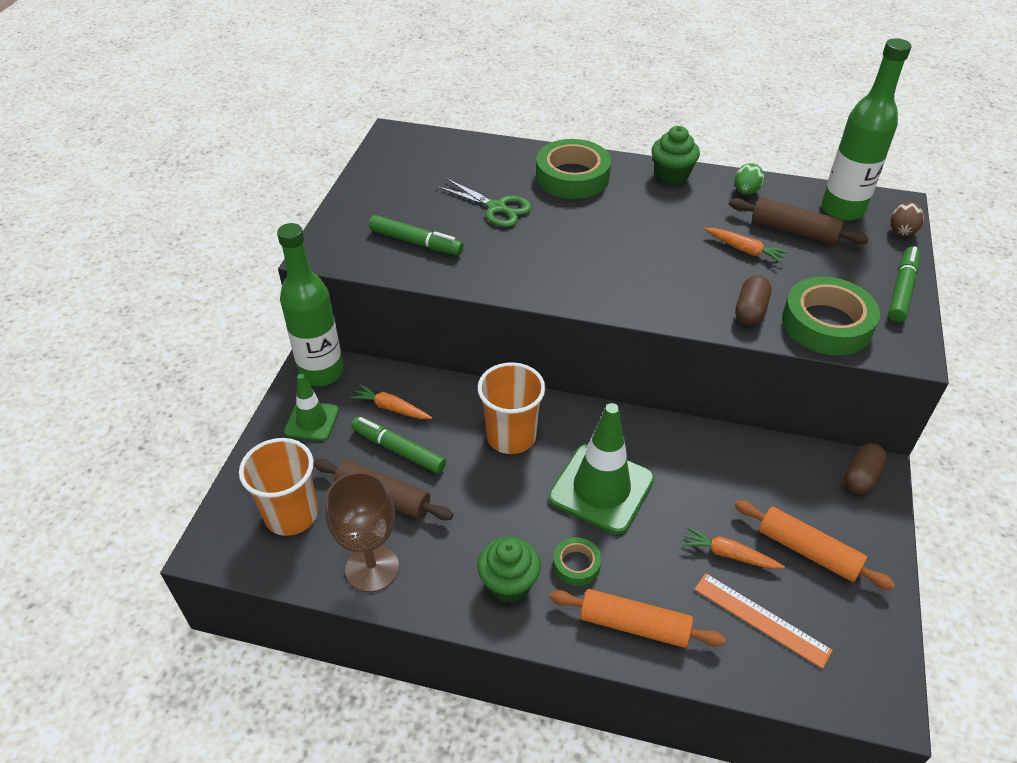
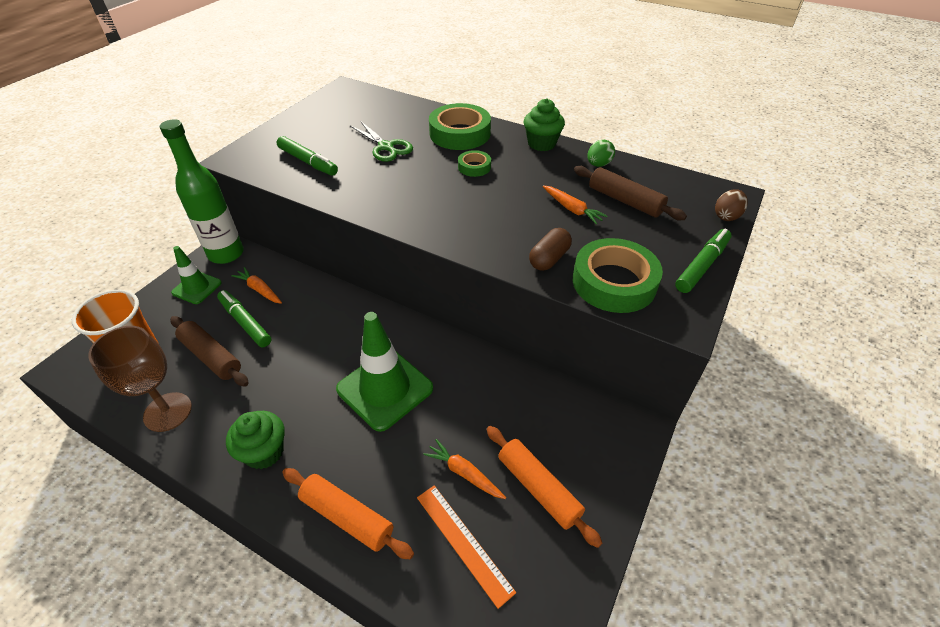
camera: 15 degrees right, 0 degrees up
orange cup [478,362,545,454] -> none
green tape [553,537,601,586] -> green tape moved to [458,150,491,177]
green bottle [822,38,911,221] -> none
brown capsule [844,443,887,494] -> none

